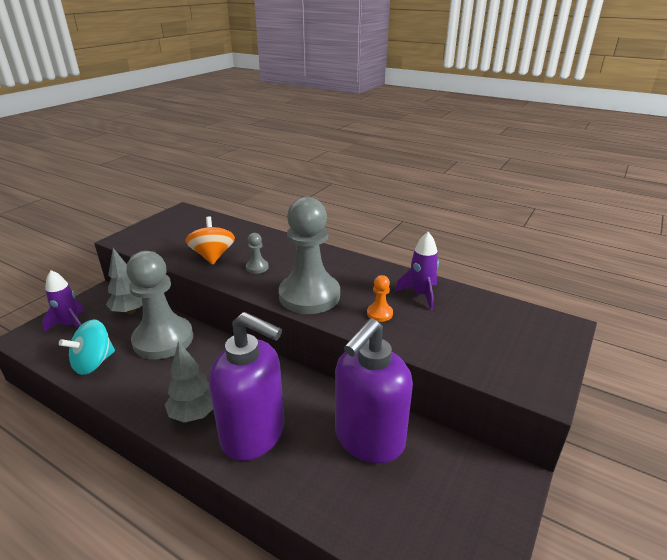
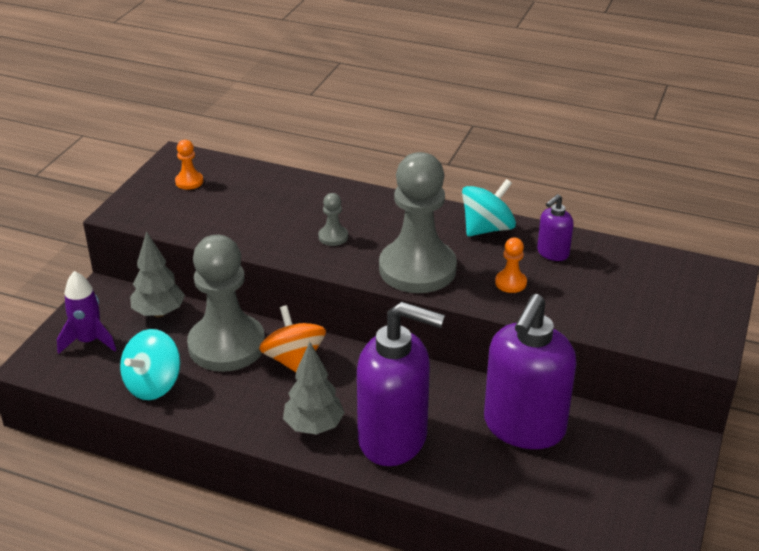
camera: 10 degrees left, 5 degrees up
orange spinning top [186,216,235,265] -> orange spinning top moved to [259,305,326,372]
purple rocket [395,232,439,310] -> purple soap dispenser [537,194,573,261]
none -> orange pawn [175,140,203,190]
none -> turquoise spinning top [462,179,516,237]

